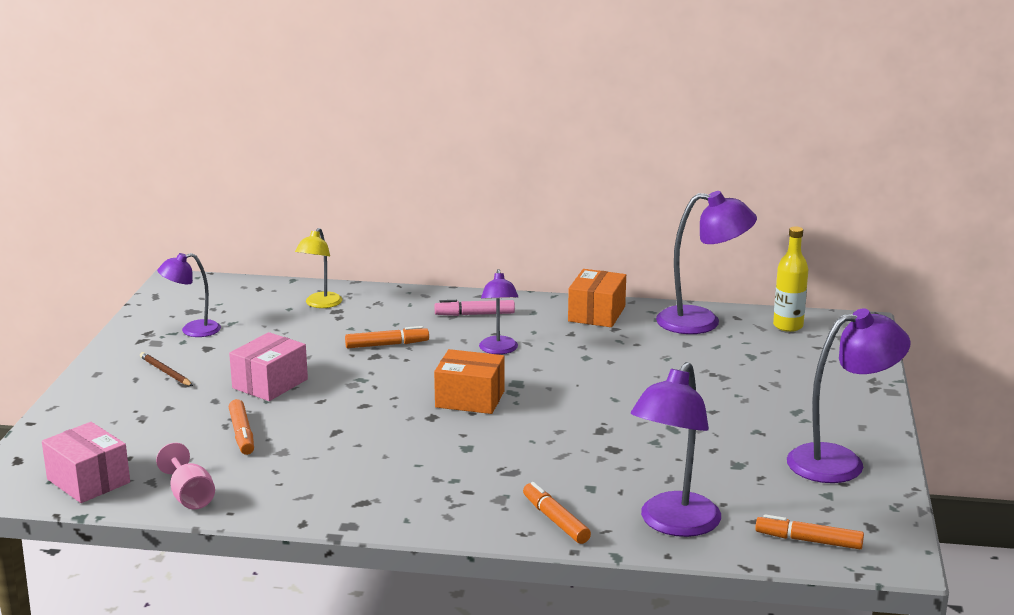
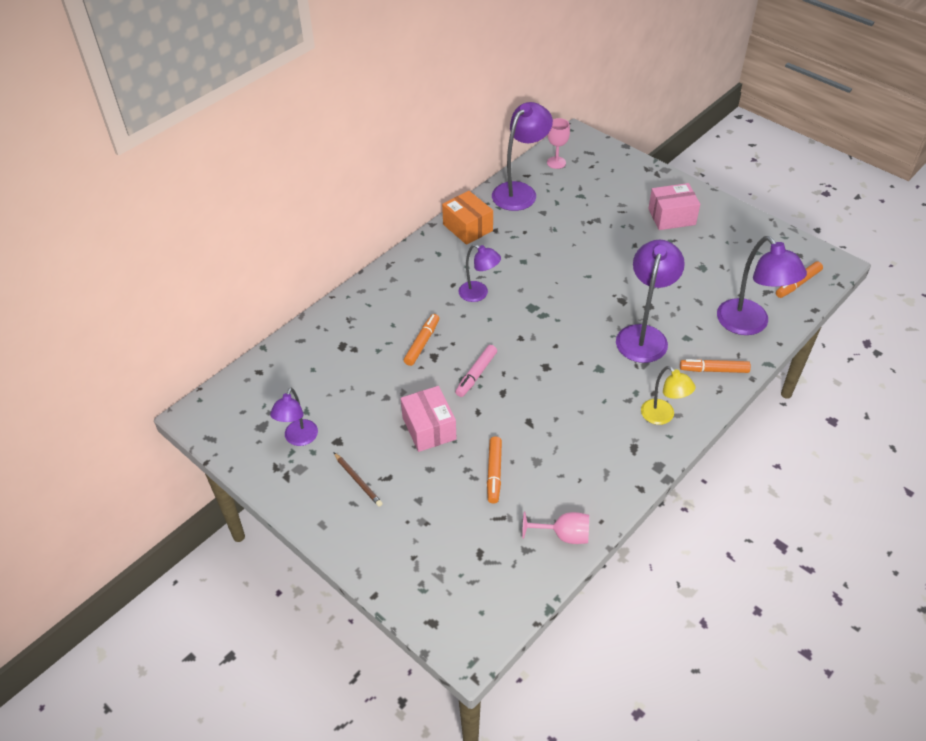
camera: 55 degrees left, 25 degrees up
pink box [42,422,130,503] -> pink box moved to [648,183,700,230]
brown pencil [140,352,193,386] -> brown pencil turned 120 degrees counterclockwise [333,452,383,507]
orange marker [229,399,254,455] -> orange marker turned 75 degrees clockwise [487,436,502,504]
yellow lamp [295,228,342,308] -> yellow lamp moved to [641,366,696,425]
orange box [434,349,505,414] -> none
pink marker [435,300,515,316] -> pink marker moved to [455,345,497,397]
yellow bottle [773,227,808,332] -> pink goblet [547,118,570,169]
purple lamp [787,308,911,483] -> purple lamp moved to [616,240,685,363]

